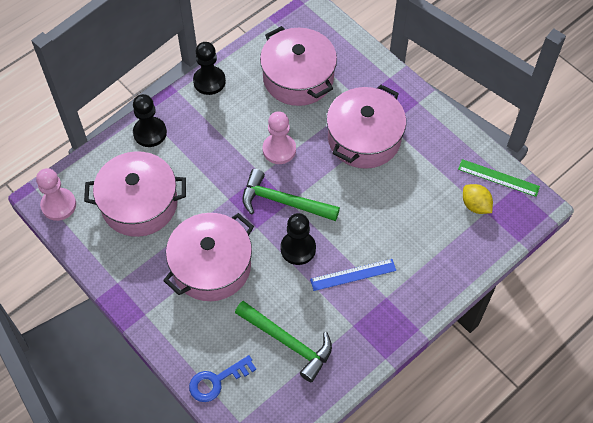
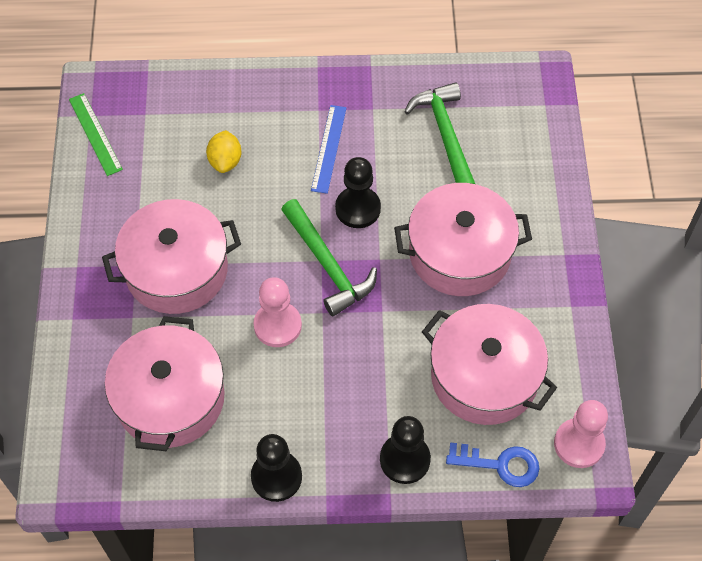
camera: 140 degrees left, 0 degrees up
blue key [189,355,256,402] -> blue key moved to [446,442,539,487]
blue ruler [310,259,396,291] -> blue ruler turned 75 degrees clockwise [311,105,346,194]
yellow lemon [463,184,493,214] -> yellow lemon moved to [206,130,241,173]

